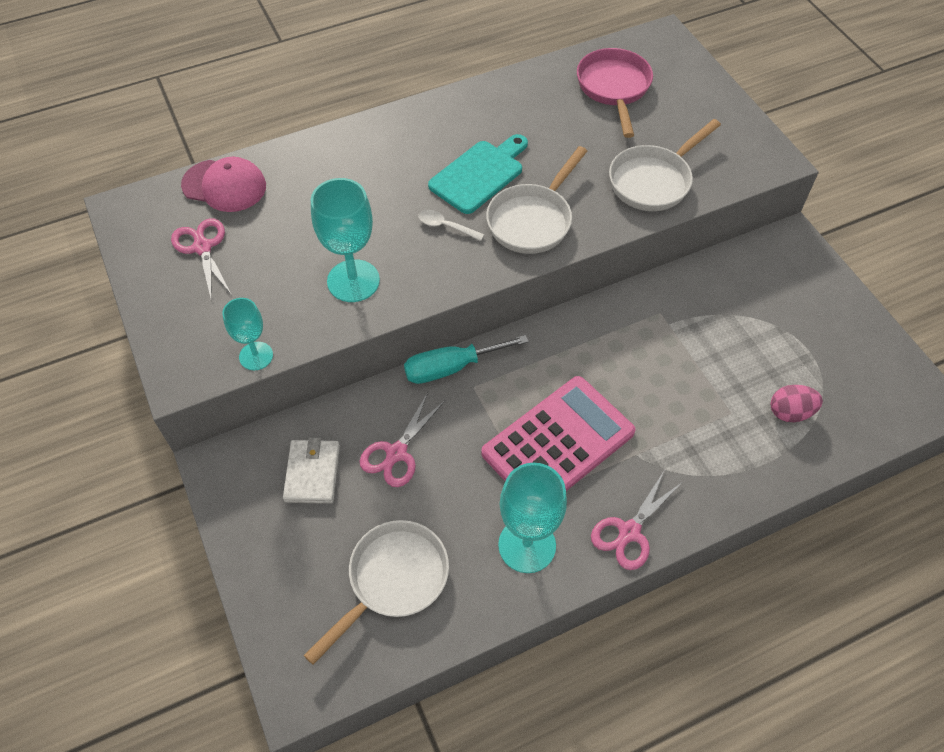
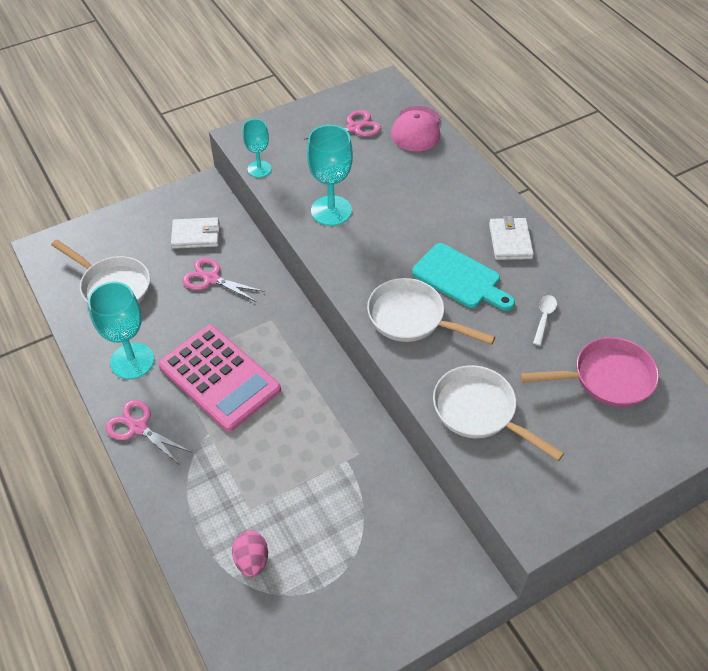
camera: 85 degrees right, 5 degrees down
turquoise screwdriver [404,335,529,384] -> none
white spoon [418,210,484,241] -> white spoon moved to [533,295,557,346]
none -> white wallet [489,216,534,260]

